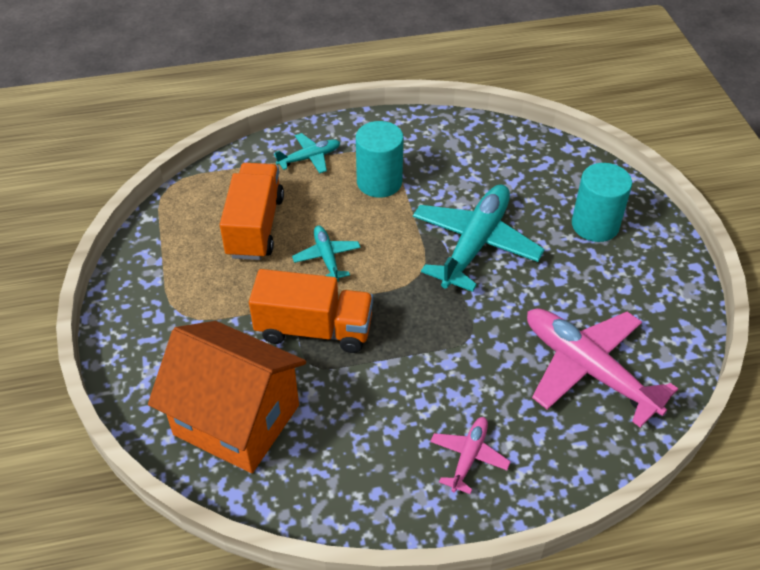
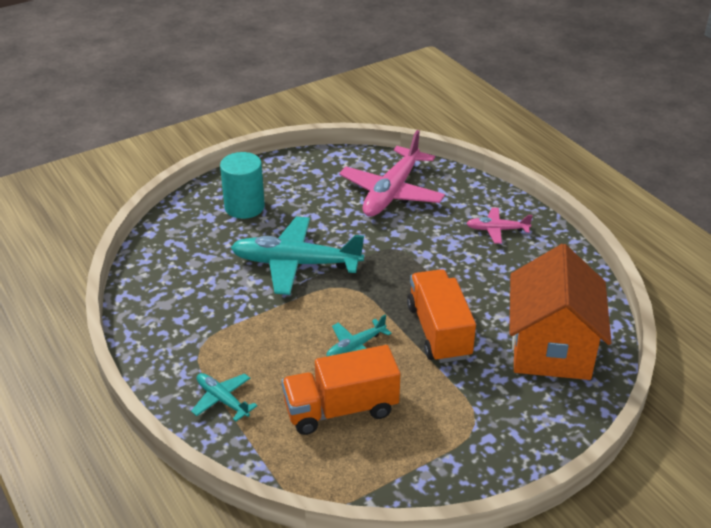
camera: 110 degrees left, 10 degrees down
turquoise cylinder [356,121,403,198] -> none

